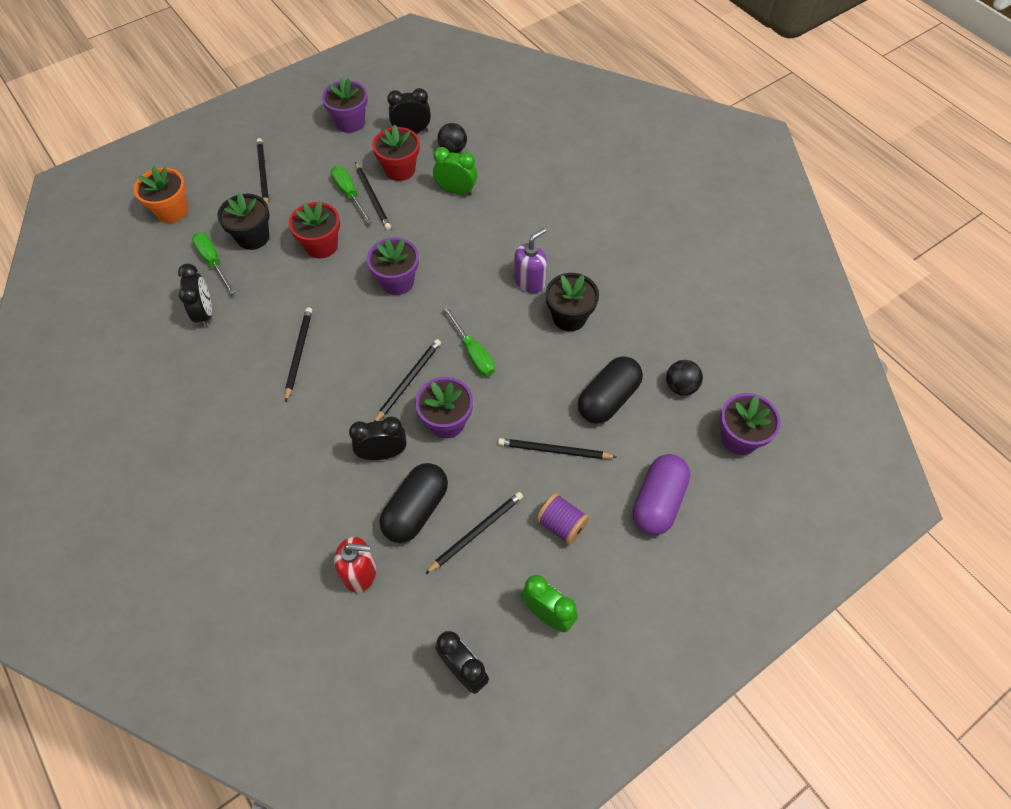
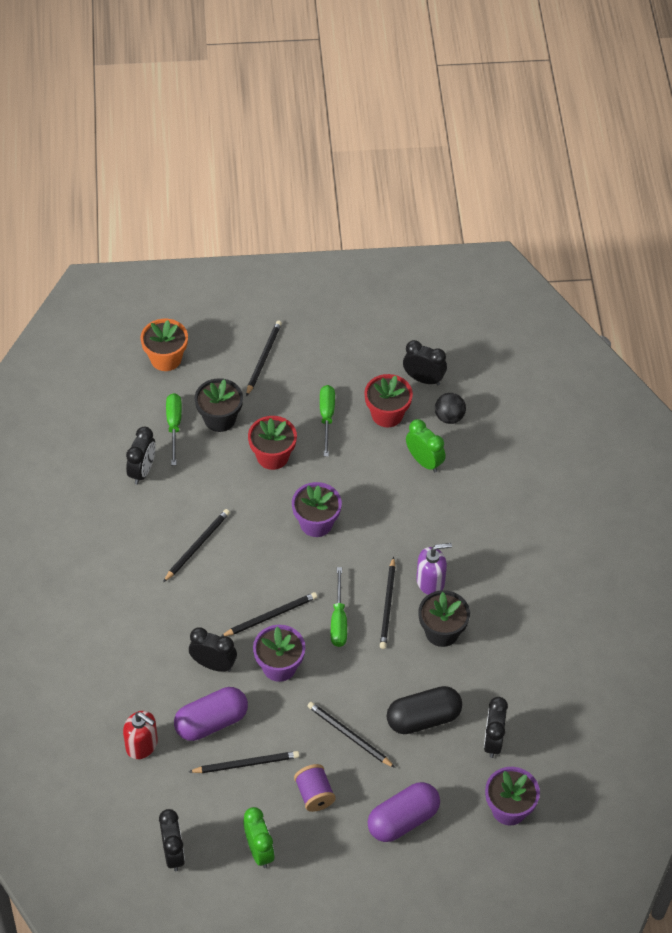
camera: 30 degrees right, 5 degrees down
purple flower pot [322,77,368,133] -> none
black pencil [355,162,391,230] -> black pencil moved to [380,557,396,649]
black capsule [379,463,448,543] -> purple capsule [174,687,248,741]
black ball [666,360,703,396] -> black clock [484,697,508,758]

